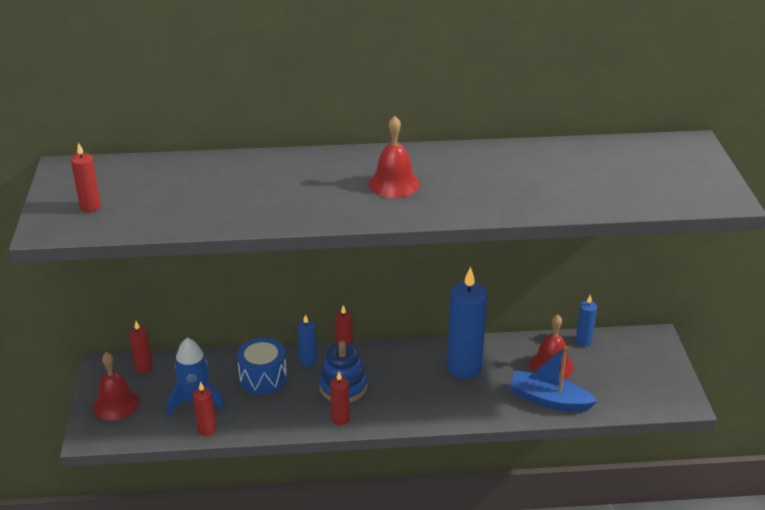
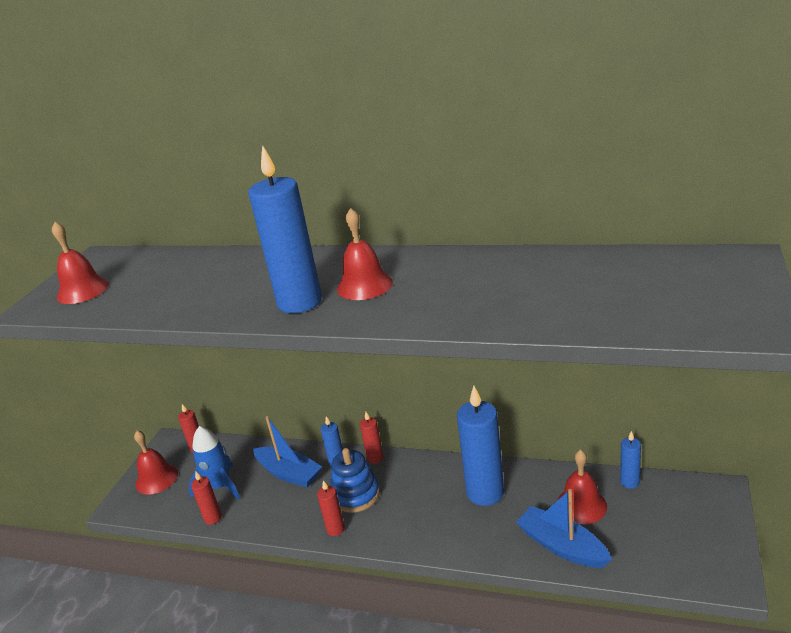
camera: 25 degrees right, 5 degrees down
red candle [71,142,101,212] -> red bell [52,222,109,304]
blue drum [237,338,287,394] -> blue boat [253,416,322,487]
none -> blue candle [248,145,322,313]

